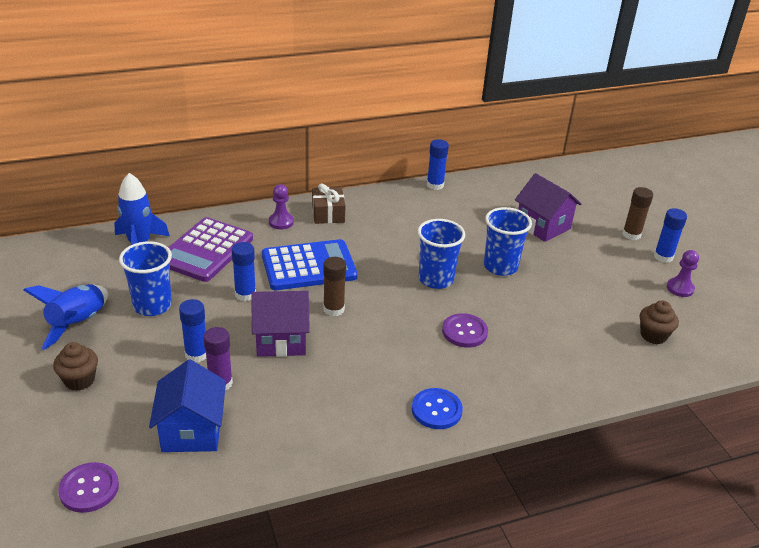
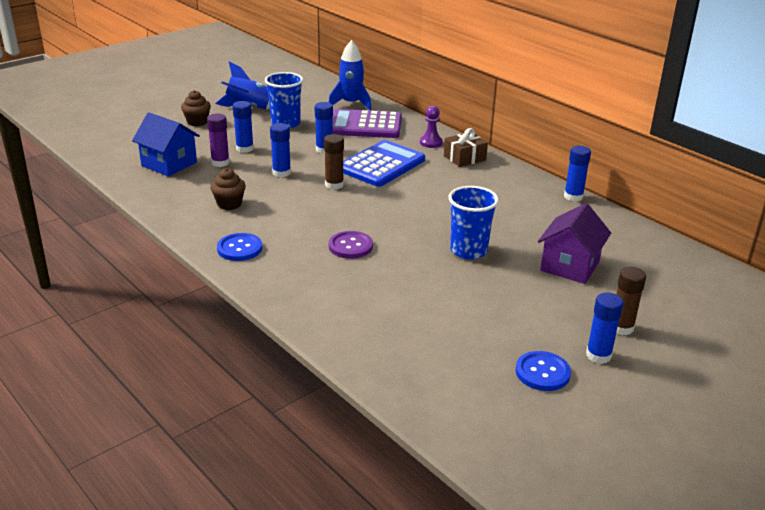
camera: 70 degrees right, 5 degrees down
purple button [58,462,119,513] -> none
blue house [149,359,226,452] -> blue house turned 60 degrees clockwise [132,112,200,177]
purple house [251,291,310,357] -> blue glue stick [270,123,291,177]
blue calculator [262,239,358,290] -> blue calculator turned 105 degrees counterclockwise [343,140,425,187]
blue cup [418,219,465,289] -> none
brown cupcake [640,300,679,344] -> brown cupcake moved to [210,168,246,210]
purple pawn [667,250,699,297] -> blue button [516,351,571,391]

